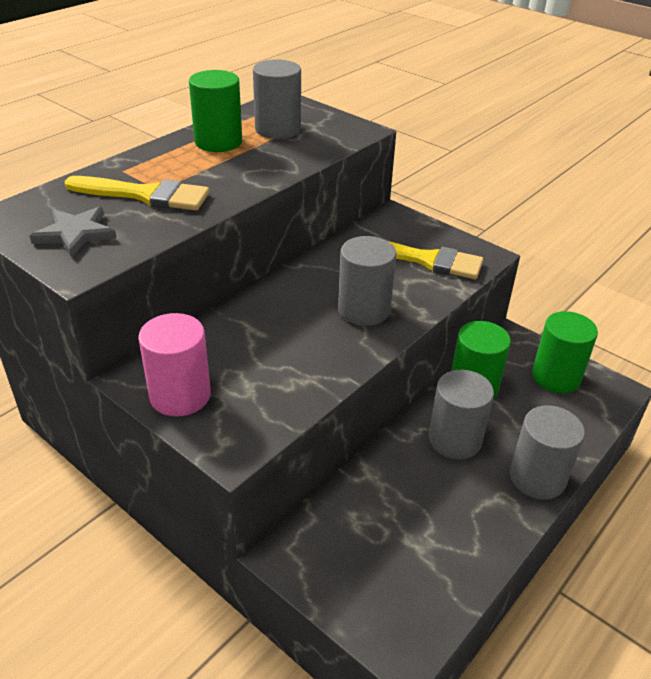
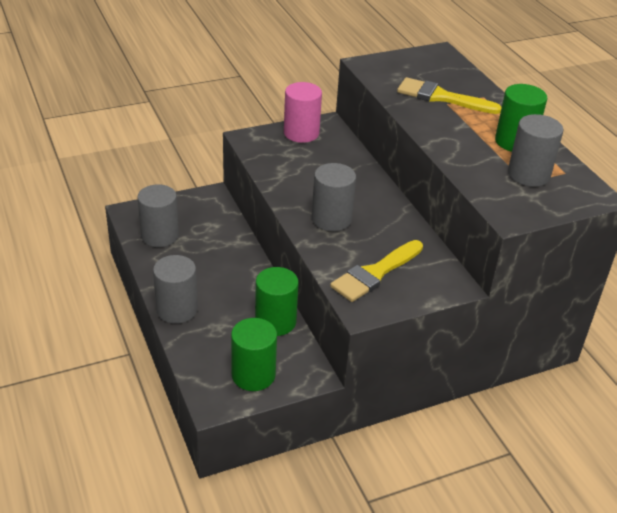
camera: 115 degrees right, 0 degrees up
grey star [30,207,117,258] -> none
yellow brush [64,176,210,211] -> yellow brush turned 75 degrees clockwise [397,77,502,114]
grey cylinder [429,370,494,459] -> grey cylinder moved to [137,184,179,247]

